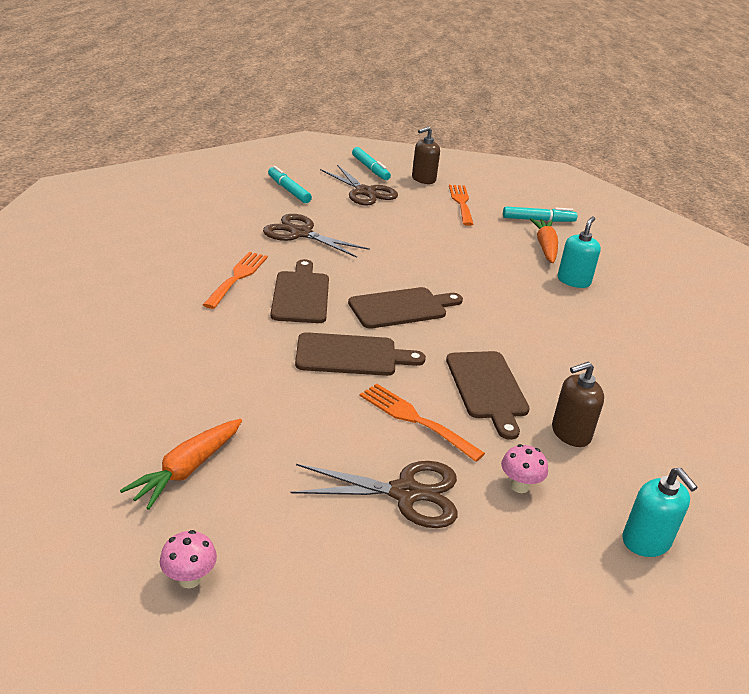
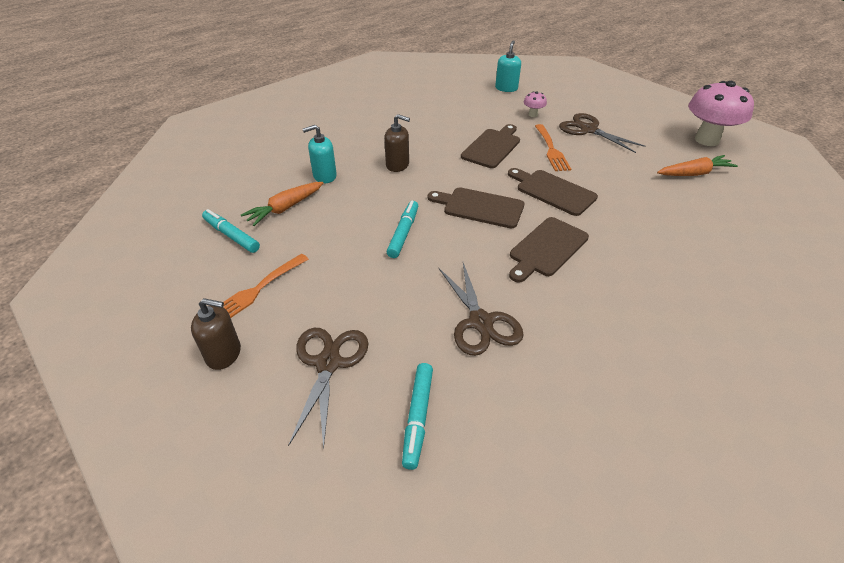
camera: 135 degrees left, 10 degrees up
pink mushroom [160,530,217,588] -> pink mushroom [688,81,754,146], size x2.33
orange fork [203,252,268,309] -> none
turquoise marker [352,147,391,180] -> turquoise marker moved to [387,201,418,258]
brown soap dispenser [552,361,604,447] -> brown soap dispenser moved to [384,114,410,172]

